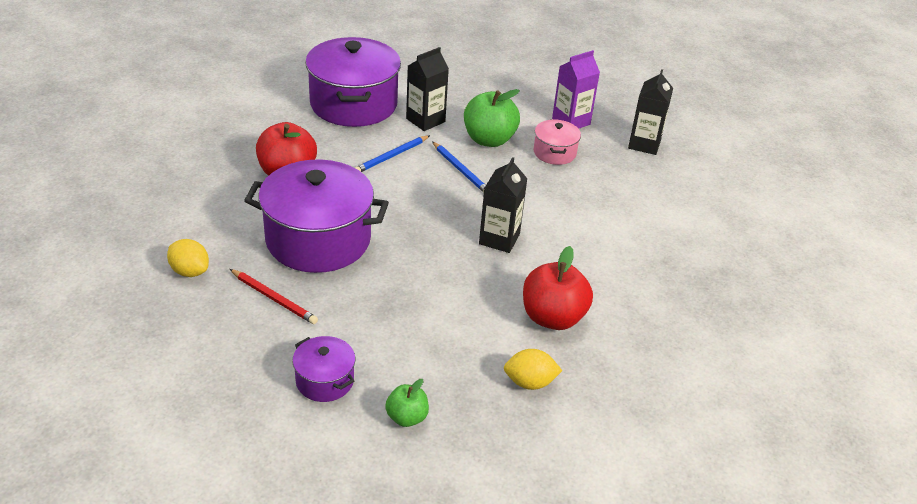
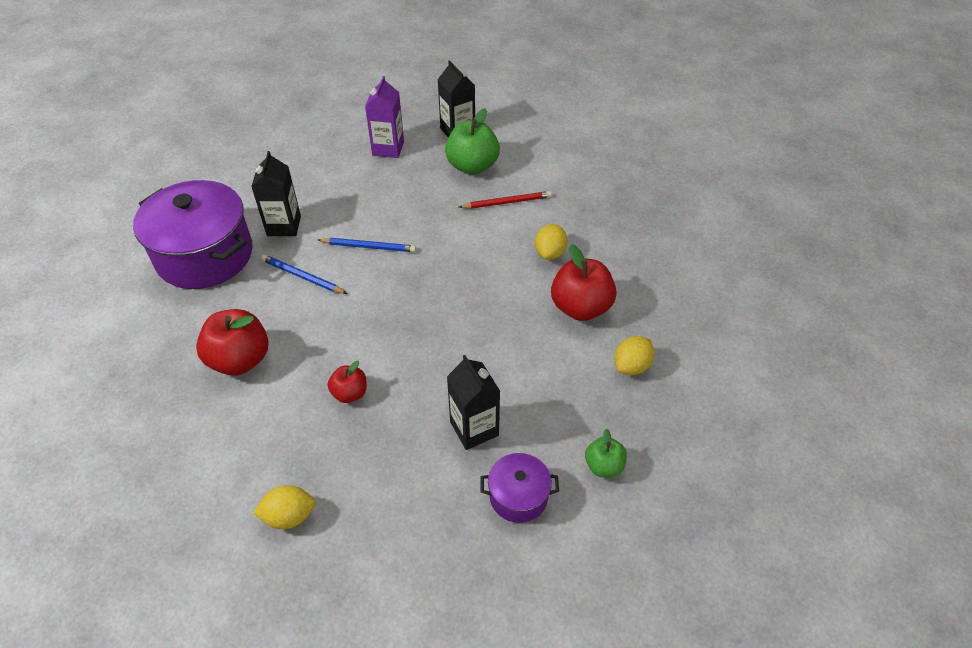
camera: 45 degrees left, 10 degrees up
red pencil [230,269,318,324] -> red pencil moved to [459,191,552,209]
purple pot [244,159,389,273] -> red apple [328,361,367,403]
blue pencil [355,135,430,172] -> blue pencil turned 120 degrees clockwise [261,255,347,294]
green apple [464,89,520,147] -> green apple moved to [445,108,500,175]
black carton [479,157,528,253] -> black carton moved to [447,355,500,450]
pink pot [533,120,581,165] -> none
none -> yellow lemon [535,224,568,260]

